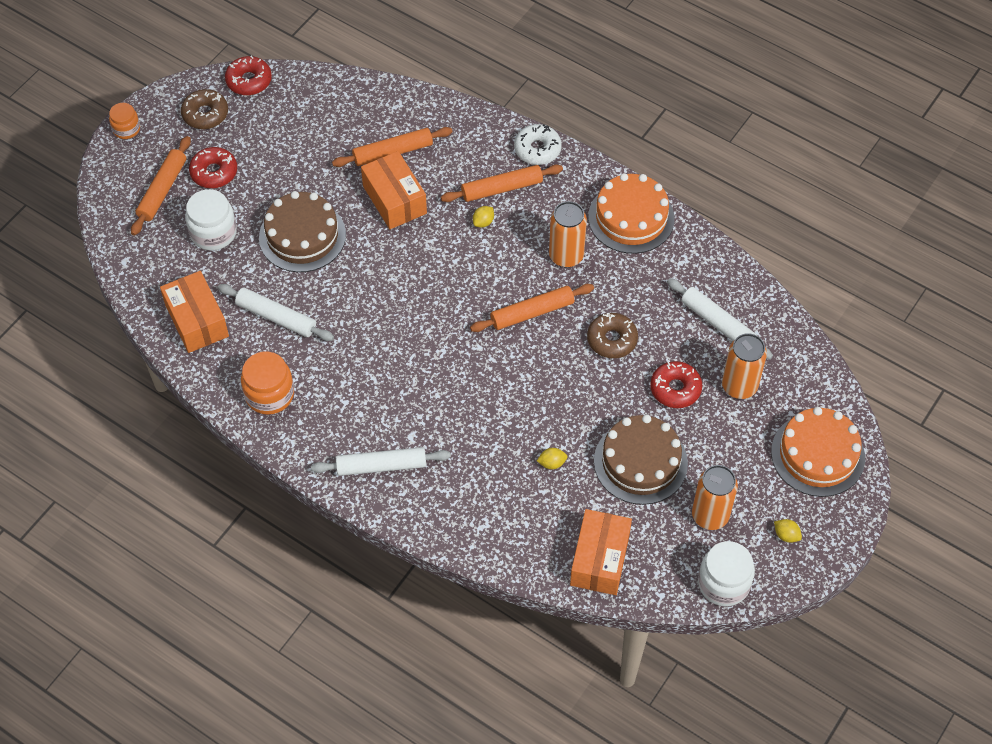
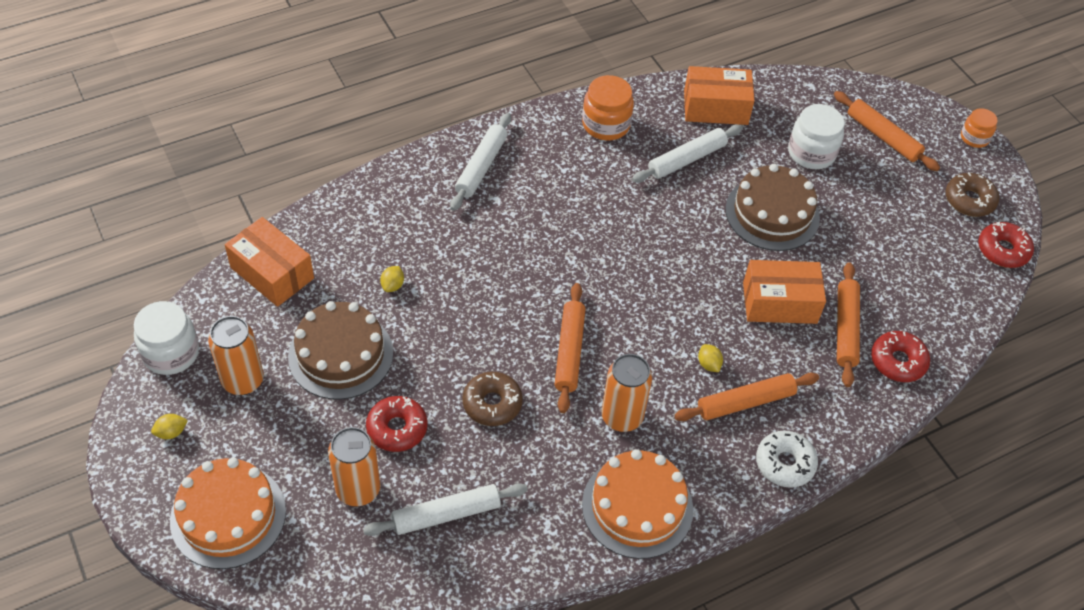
camera: 115 degrees right, 5 degrees down
red donut [189,147,237,188] -> red donut moved to [871,331,930,382]
orange rolling pin [441,164,563,202] -> orange rolling pin turned 60 degrees clockwise [674,373,819,421]

